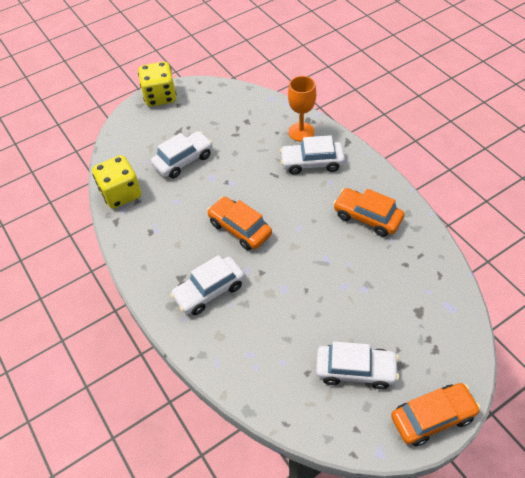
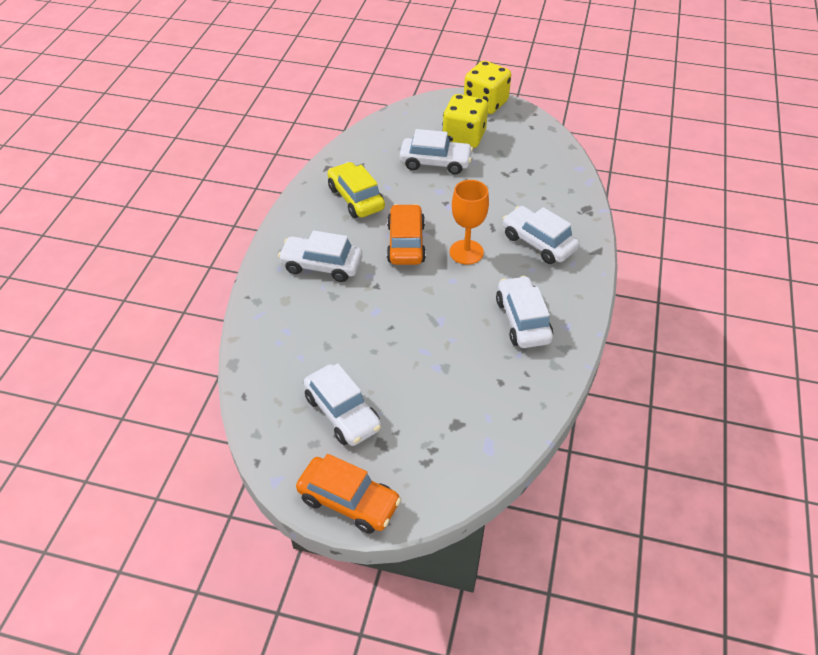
camera: 45 degrees right, 5 degrees down
yellow dice [92,155,141,209] -> yellow dice moved to [443,94,488,148]
orange goblet [288,76,316,142] -> orange goblet moved to [450,180,489,265]
orange car [333,188,404,237] -> white car [496,276,553,348]
none -> yellow car [328,162,385,218]

